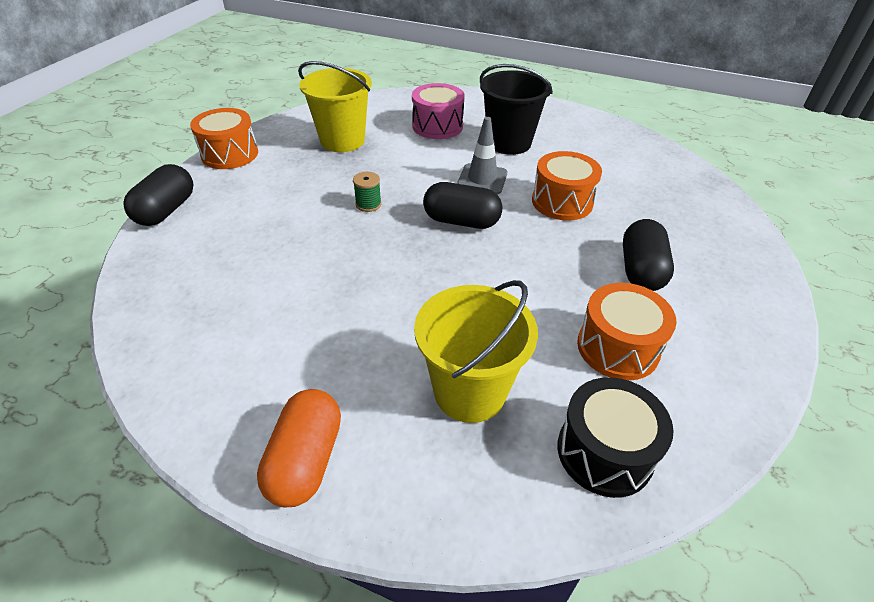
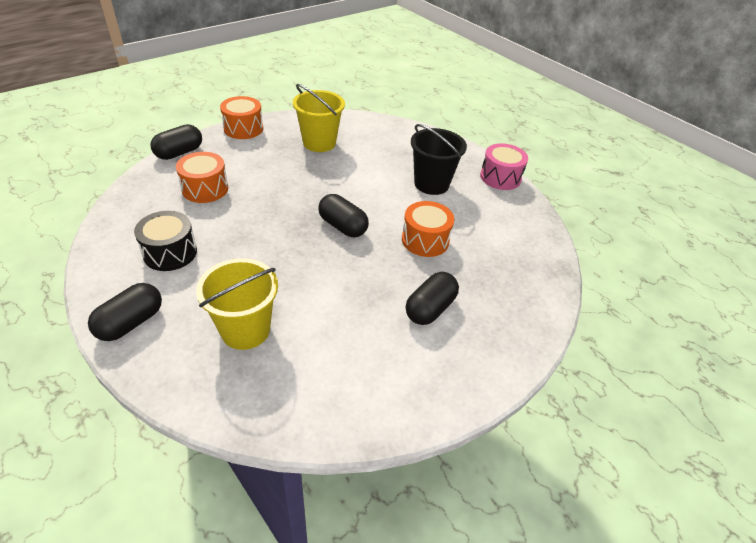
camera: 25 degrees right, 0 degrees up
orange capsule [257,389,341,507] -> black capsule [88,283,162,341]
green spool [353,172,382,212] -> none
pink drum [412,83,465,139] -> pink drum moved to [480,143,528,190]
grey traffic cone [457,117,507,194] -> none
black drum [558,377,674,498] -> black drum moved to [134,211,197,271]
orange drum [577,283,677,381] -> orange drum moved to [176,152,228,203]

